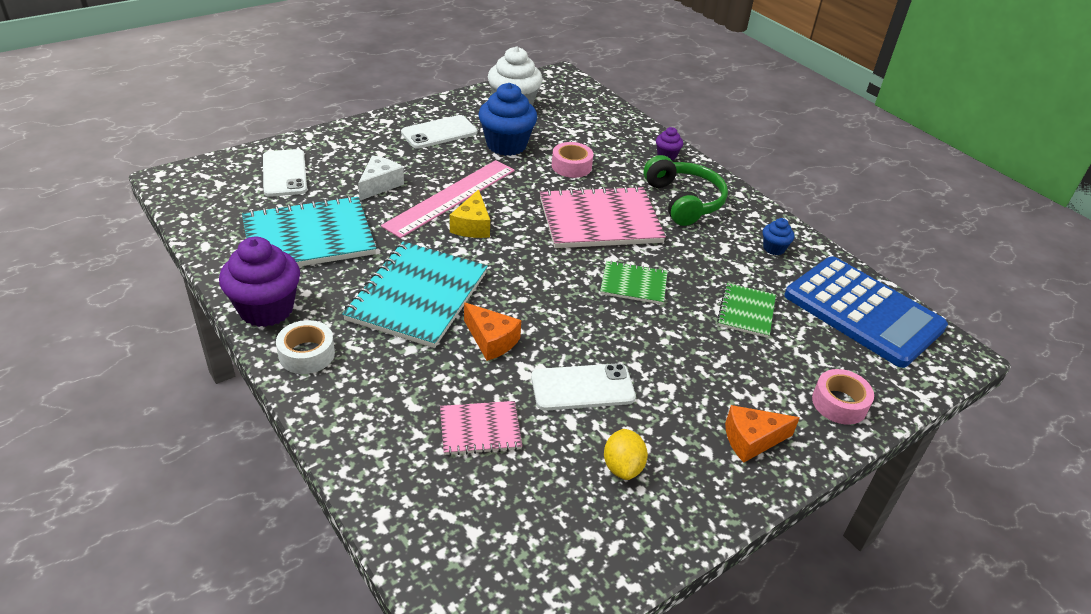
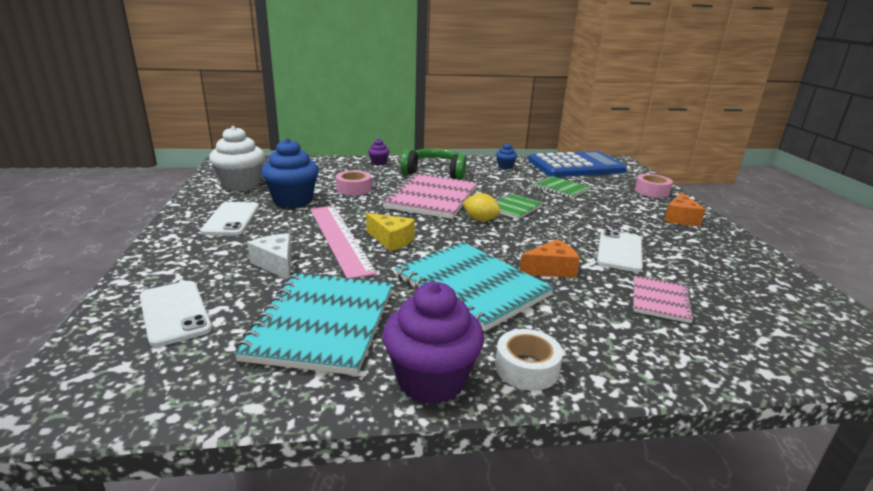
camera: 60 degrees left, 15 degrees down
white phone [263,149,307,197] -> white phone turned 45 degrees clockwise [140,281,212,347]
yellow lemon [604,429,648,480] -> yellow lemon moved to [463,193,500,222]

